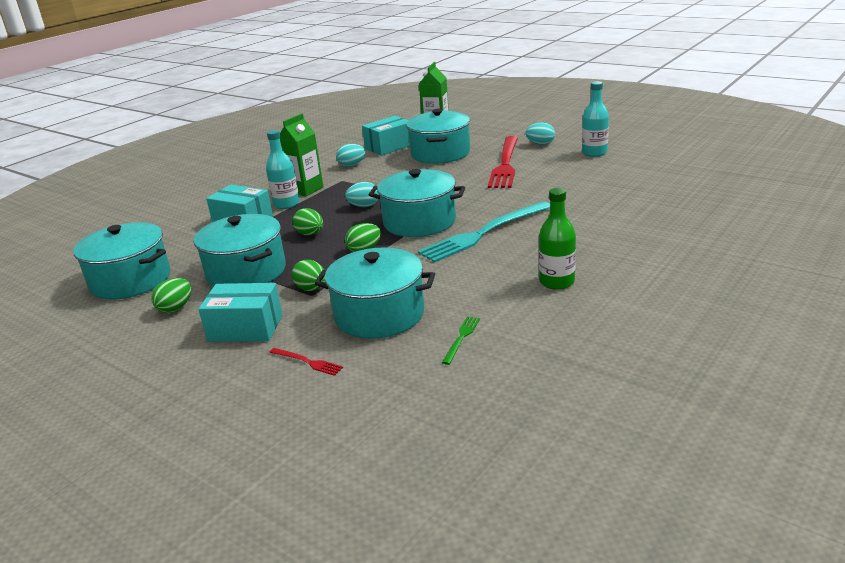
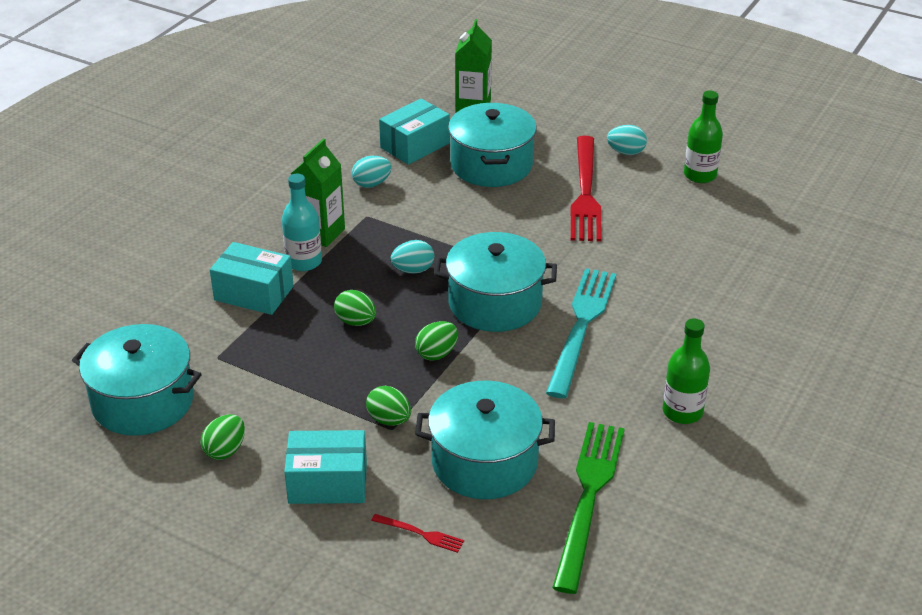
camera: 10 degrees left, 10 degrees up
turquoise pot [194,214,286,287] -> none
turquoise fork [418,201,550,263] -> turquoise fork turned 150 degrees clockwise [546,268,616,398]
green fork [442,316,480,365] -> green fork [552,422,625,594], size x2.42
turquoise bottle [582,81,609,157] -> green bottle [684,91,723,183]

